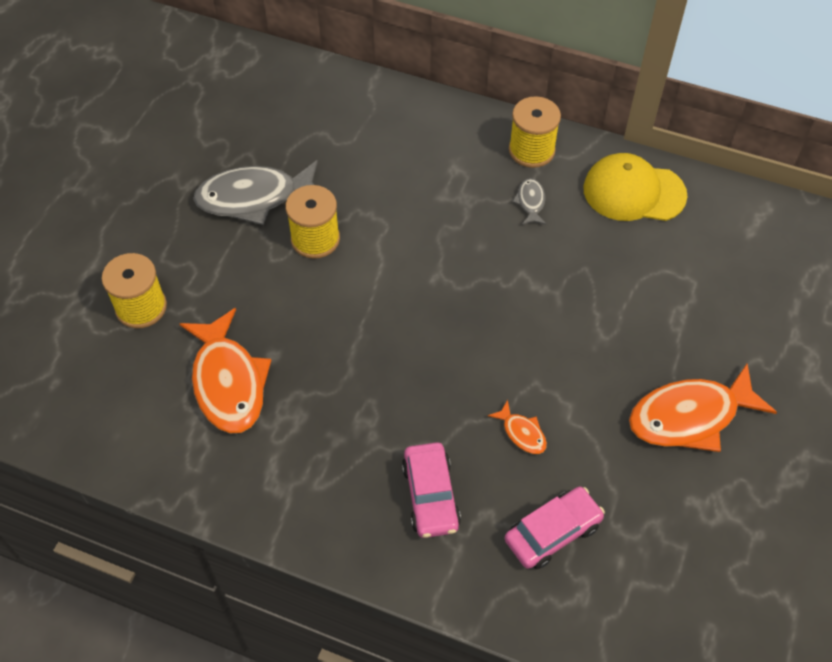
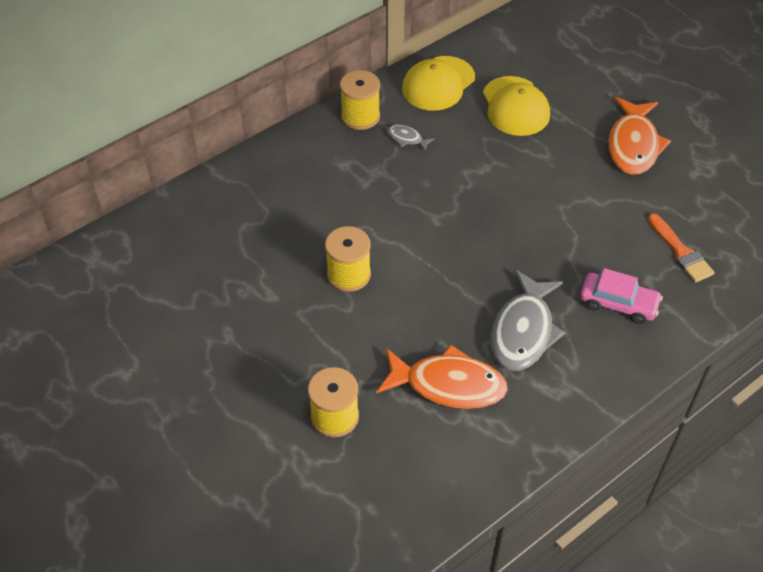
camera: 60 degrees left, 5 degrees down
grey fish [193,160,318,225] -> grey fish moved to [491,269,565,371]
orange fish [488,400,547,454] -> none
pink car [505,486,605,569] -> orange brush [648,213,715,282]
none -> yellow cap [483,76,550,136]

